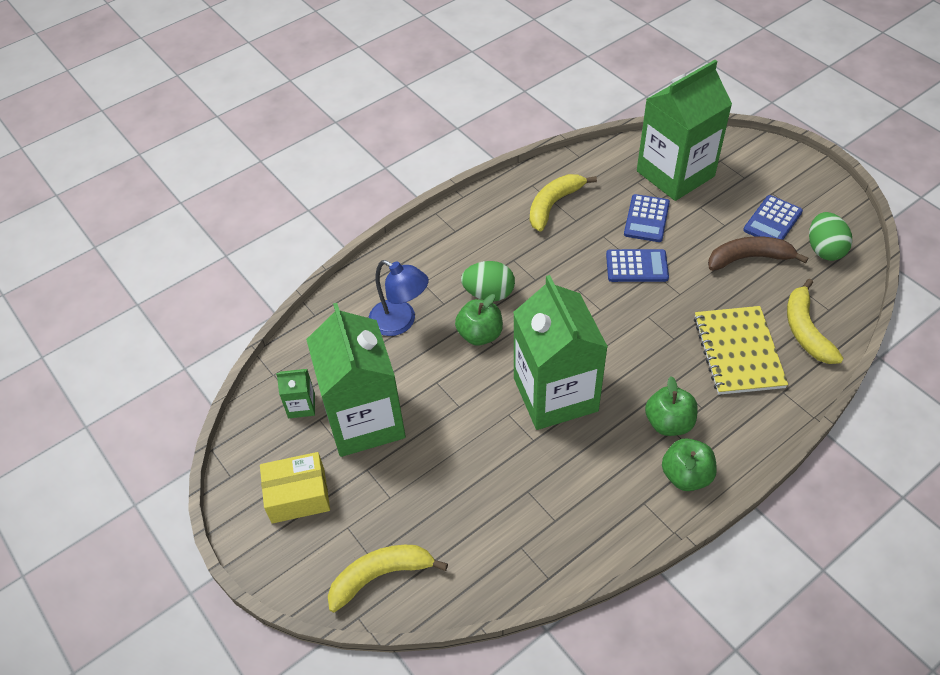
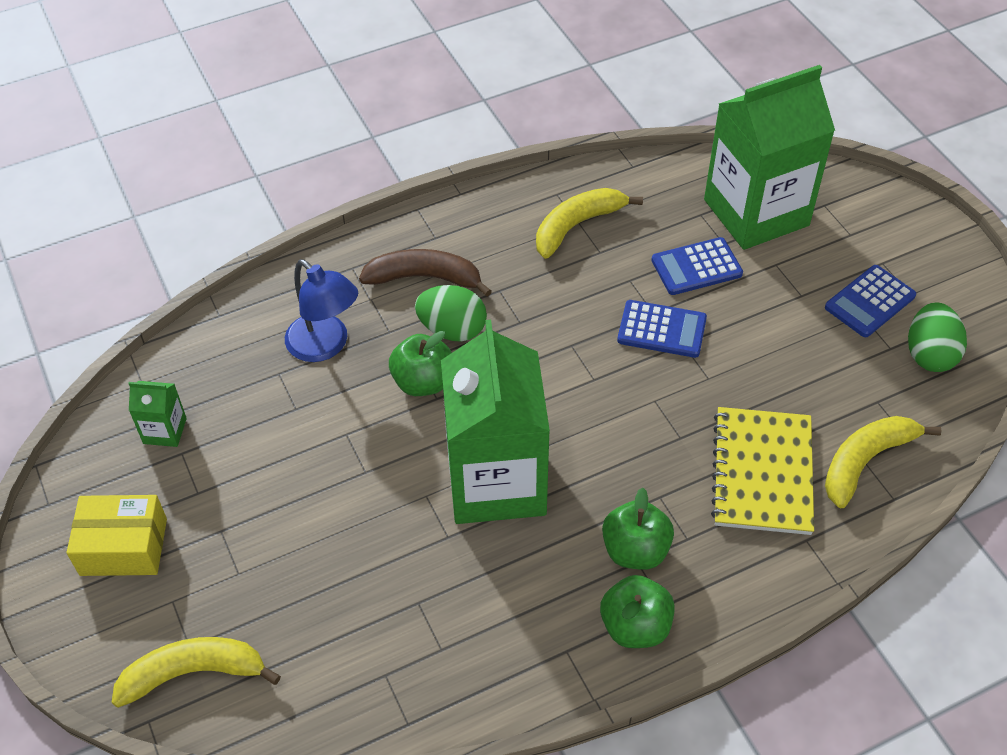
camera: 10 degrees right, 0 degrees up
green carton [306,303,406,457] -> none
blue calculator [624,194,670,242] -> blue calculator turned 45 degrees clockwise [652,237,743,295]
brown banana [708,236,808,271] -> brown banana moved to [359,249,492,297]
yellow banana [787,279,843,364] -> yellow banana turned 45 degrees clockwise [825,416,941,508]

